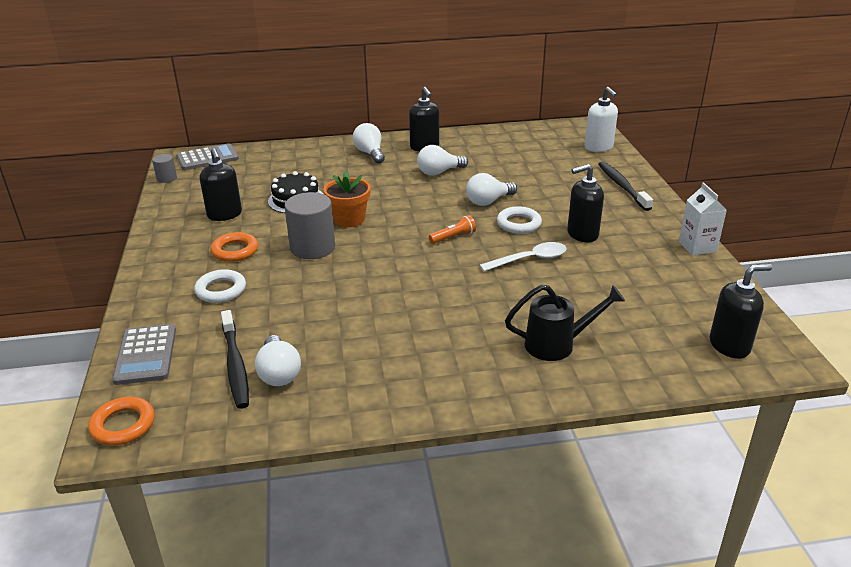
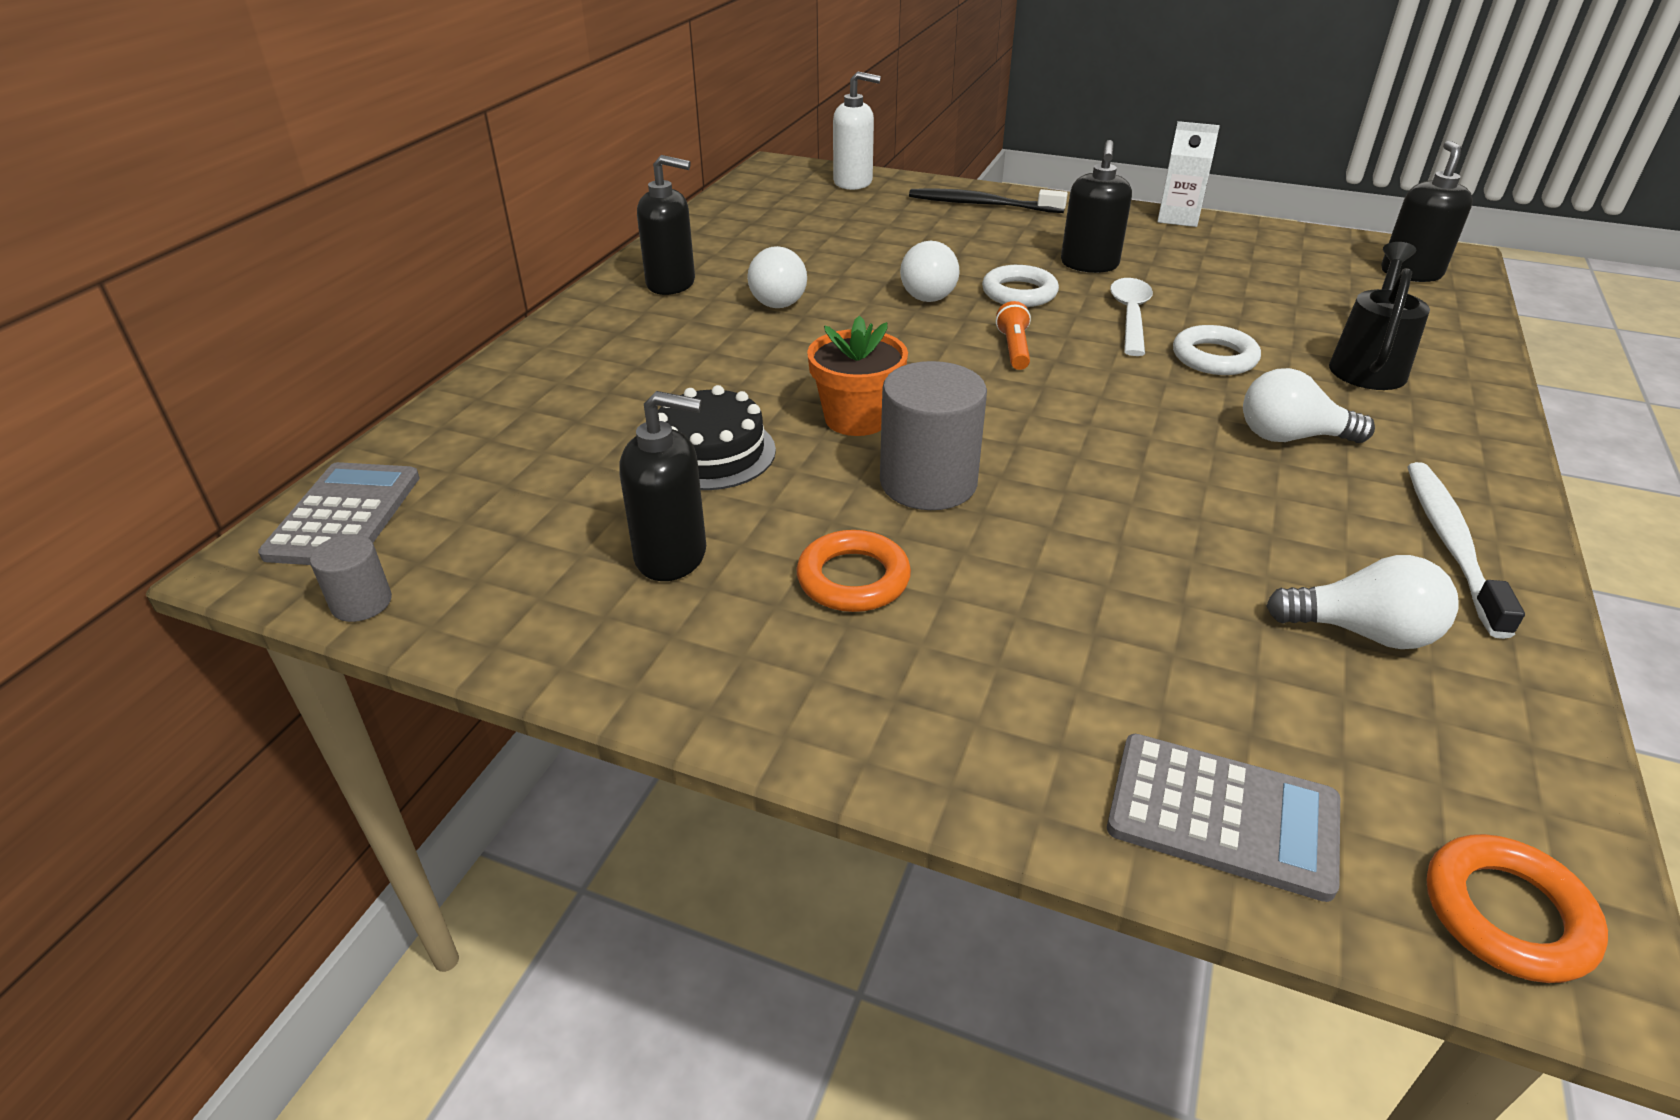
camera: 60 degrees left, 5 degrees up
white ring [194,269,246,303] -> white ring moved to [1173,325,1261,375]
black toothbrush [221,310,249,409] -> none
white light bulb [353,123,385,164] -> white light bulb moved to [1243,368,1375,443]
none -> white toothbrush [1407,462,1525,639]

